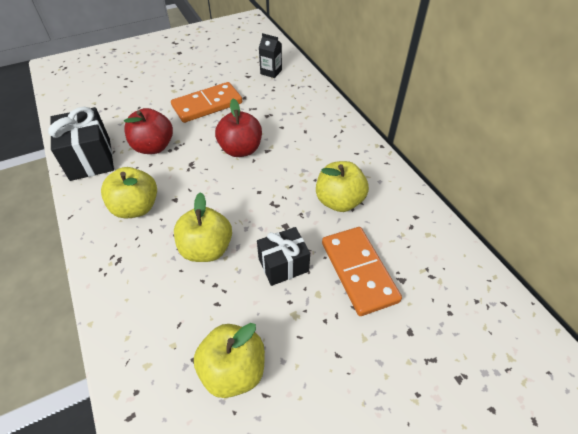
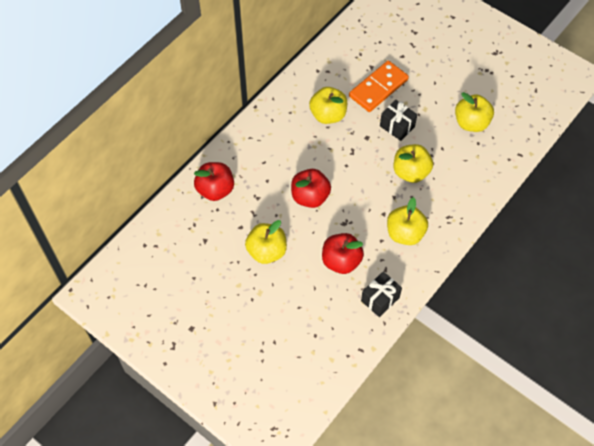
camera: 115 degrees left, 10 degrees up
black gift [48,107,114,181] -> black gift [361,271,402,317], size x0.66
orange domino [171,82,242,123] -> yellow apple [245,220,287,264]
black carton [259,33,282,78] -> none
none -> red apple [194,162,234,201]

